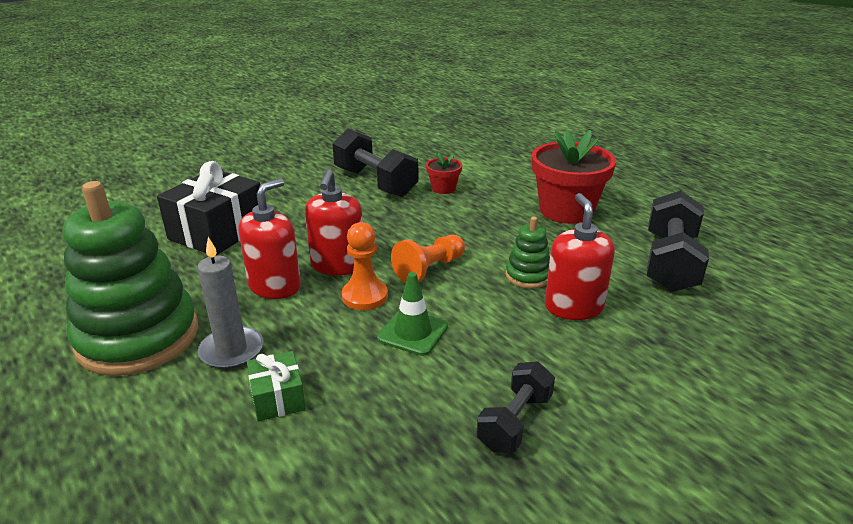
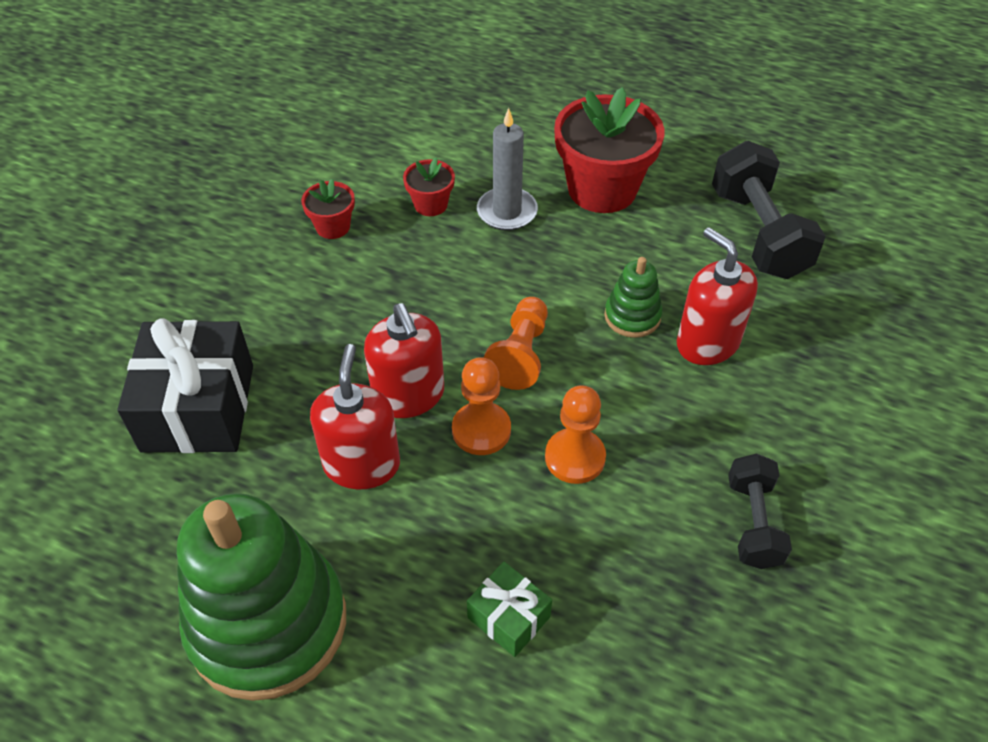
camera: 30 degrees left, 20 degrees up
grey candle [197,237,263,369] -> grey candle moved to [477,108,538,231]
black dumbbell [332,128,418,197] -> red flower pot [301,179,355,239]
green traffic cone [377,272,448,356] -> orange pawn [545,385,606,484]

